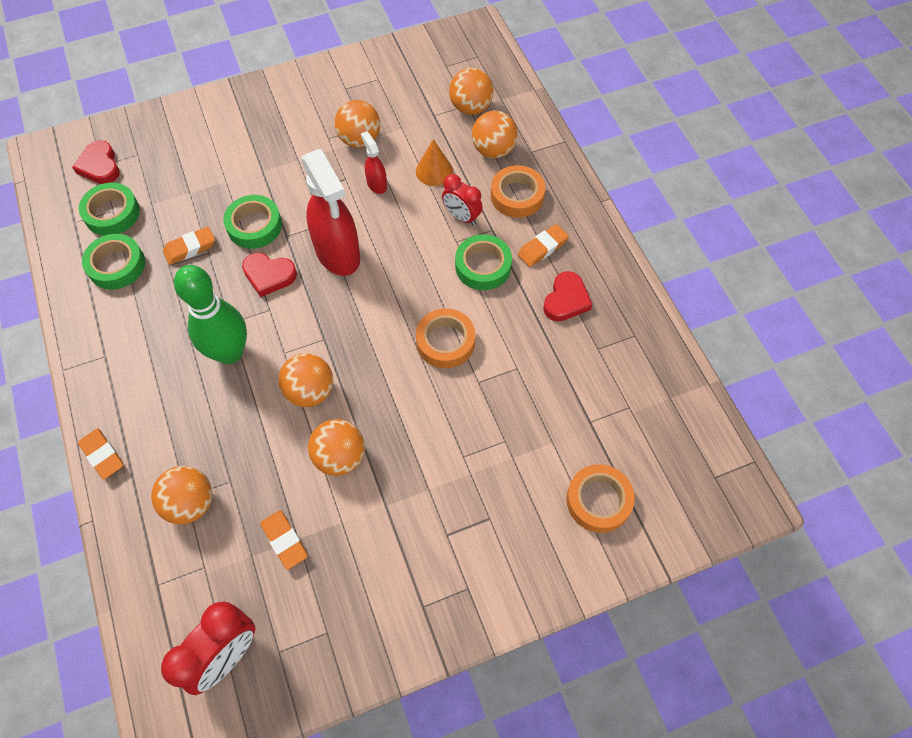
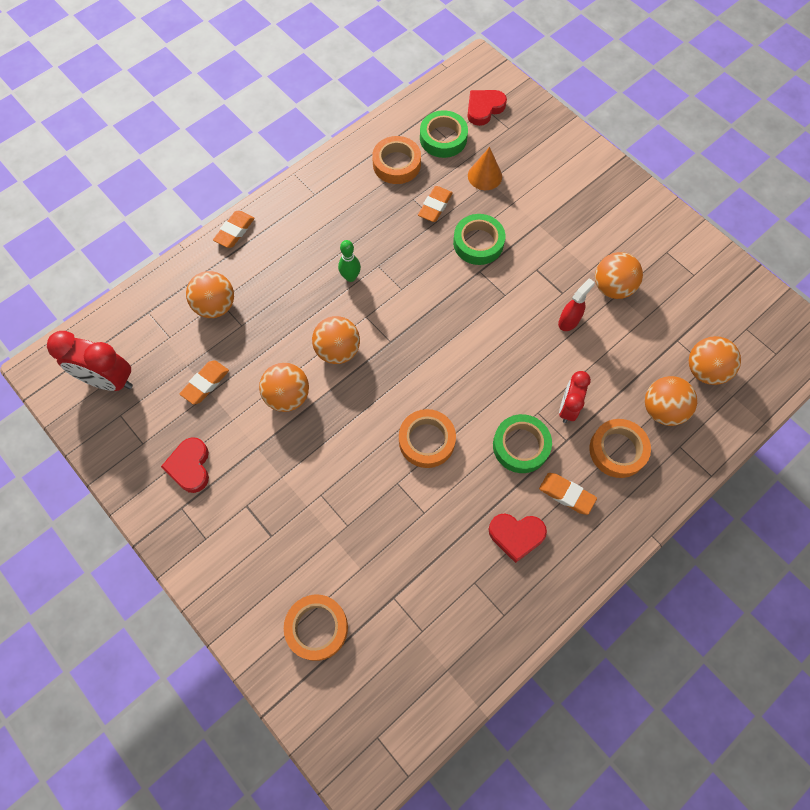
camera: 70 degrees right, 5 degrees up
green tape [82,234,145,290] -> orange tape [372,136,421,184]
orange eraser [163,227,215,265] -> orange eraser turned 75 degrees clockwise [418,186,453,222]
green bowling pin [174,265,247,364] -> green bowling pin [338,240,361,282], size x0.48
red heart [242,253,297,297] -> red heart moved to [161,437,209,493]
red spray bottle [301,149,360,276] -> none
orange cone [416,139,453,186] -> orange cone moved to [468,147,502,190]

